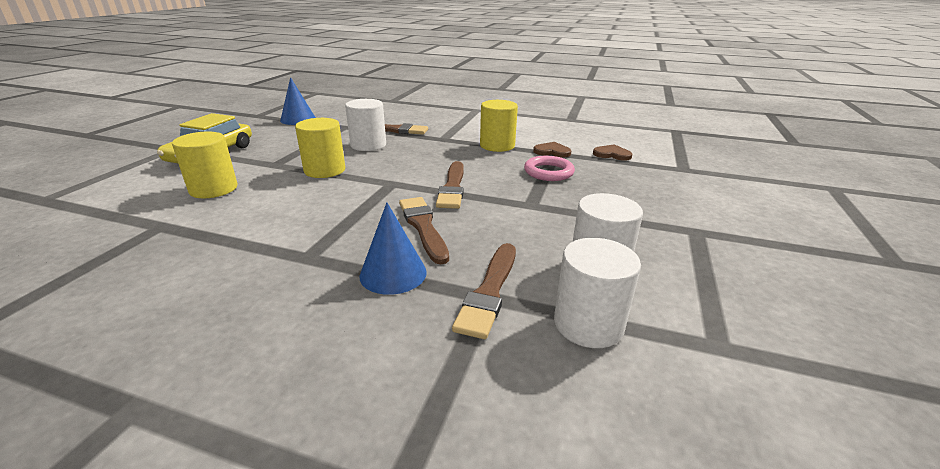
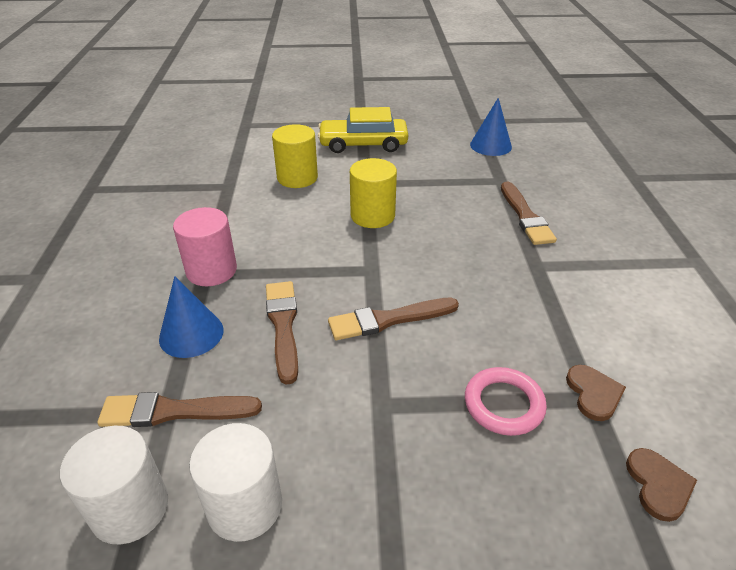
camera: 70 degrees right, 10 degrees up
white cylinder [345,99,386,151] -> none
brown brush [399,197,449,265] -> brown brush turned 60 degrees counterclockwise [266,281,298,385]
yellow cylinder [480,100,518,152] -> none
none -> pink cylinder [173,207,237,286]

